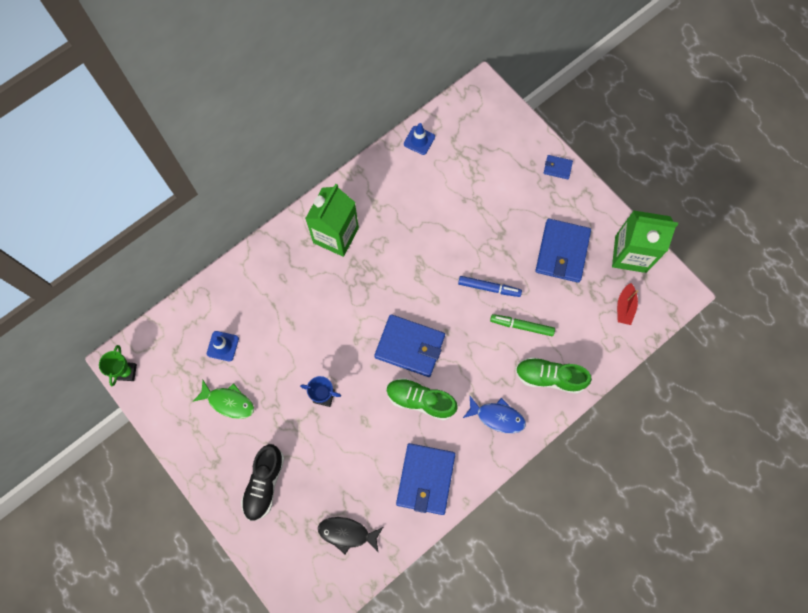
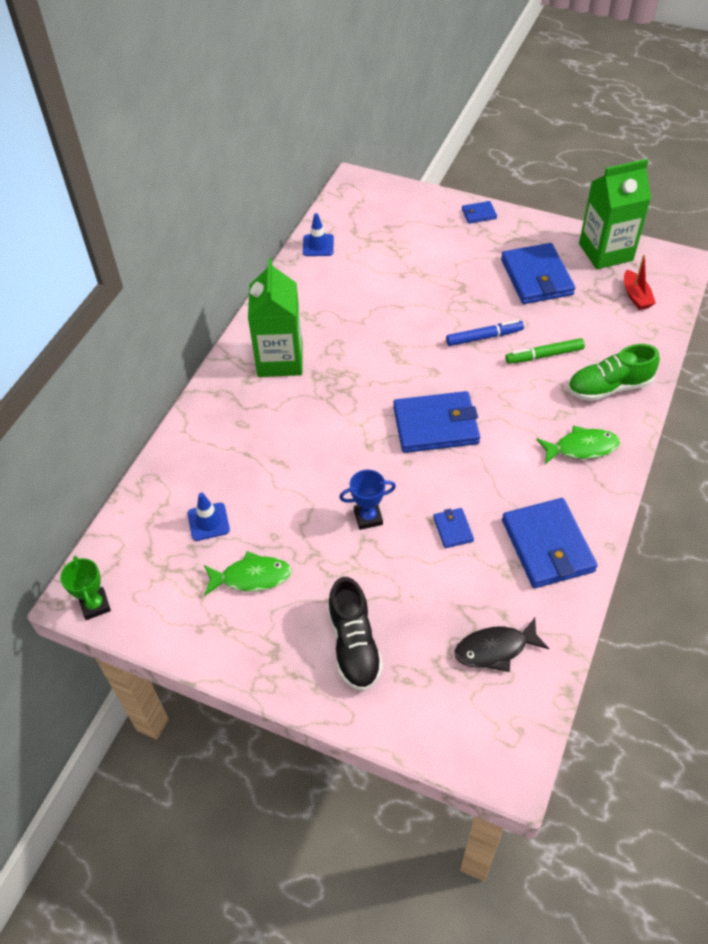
camera: 25 degrees left, 20 degrees down
green shoe [387,378,458,421] -> none
blue fish [463,396,526,434] -> green fish [537,426,620,464]
none -> blue wallet [433,508,474,548]

